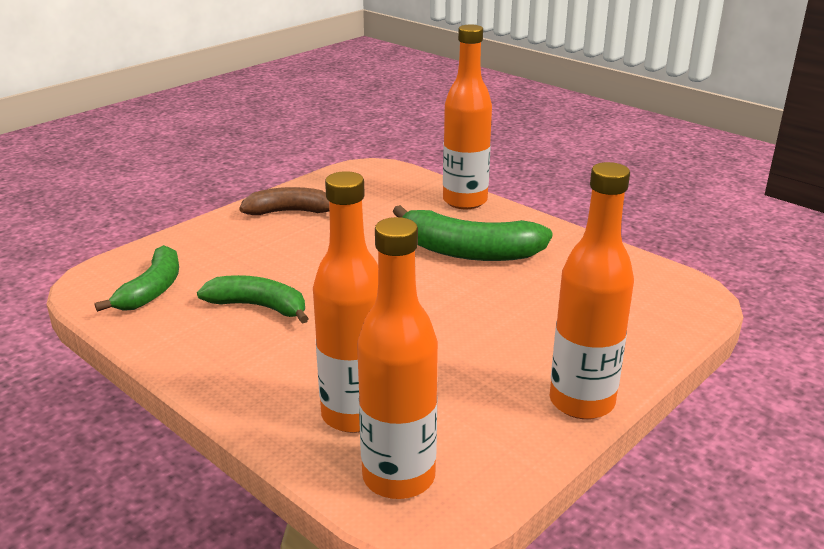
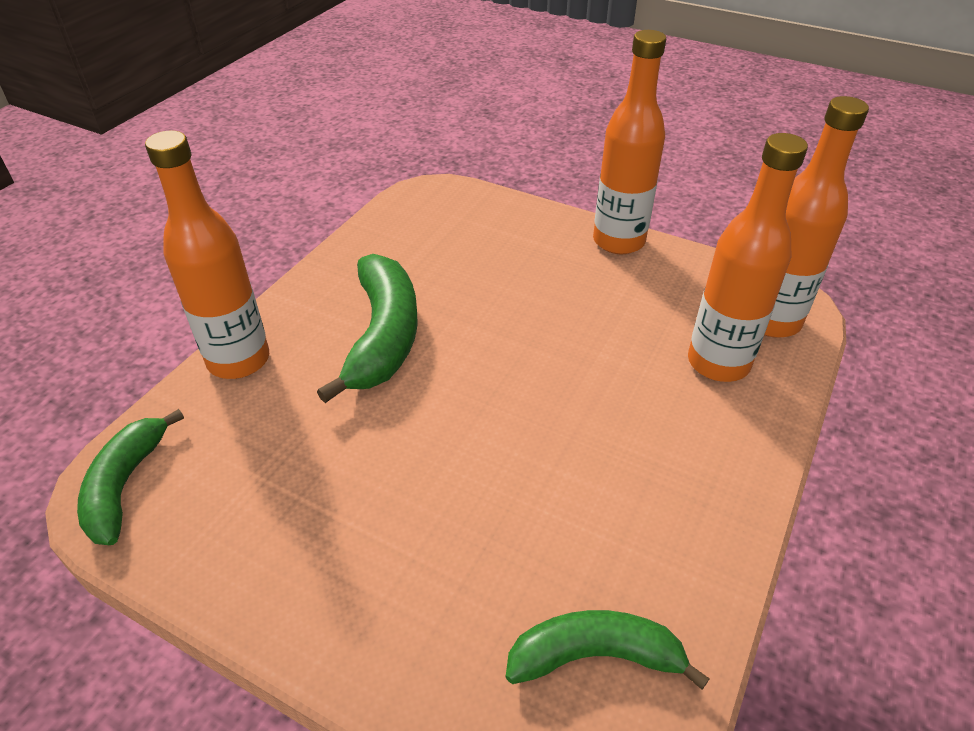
camera: 105 degrees left, 15 degrees up
green banana [197,275,309,324] -> green banana moved to [77,409,184,545]
brown banana [239,187,329,215] -> none

